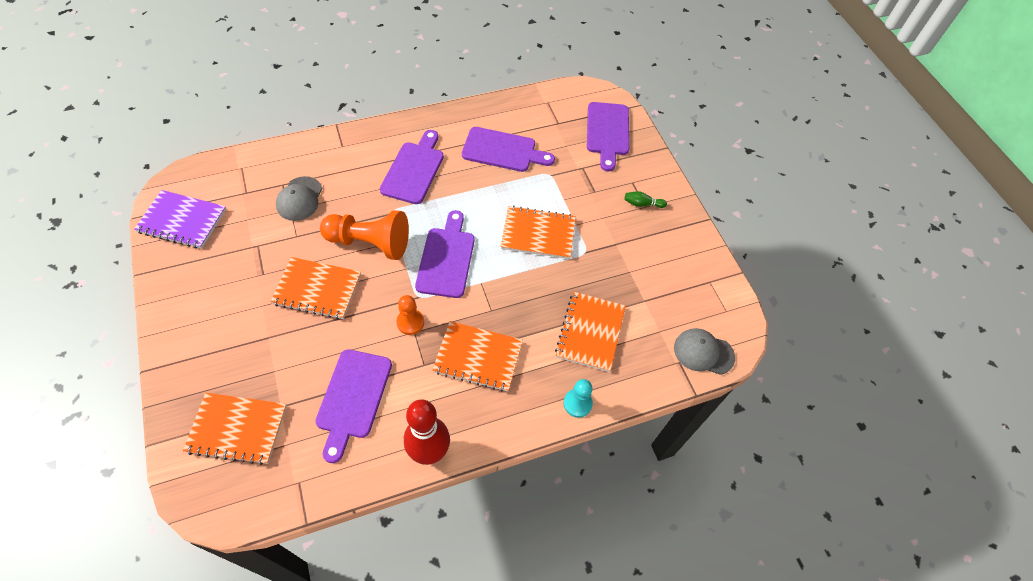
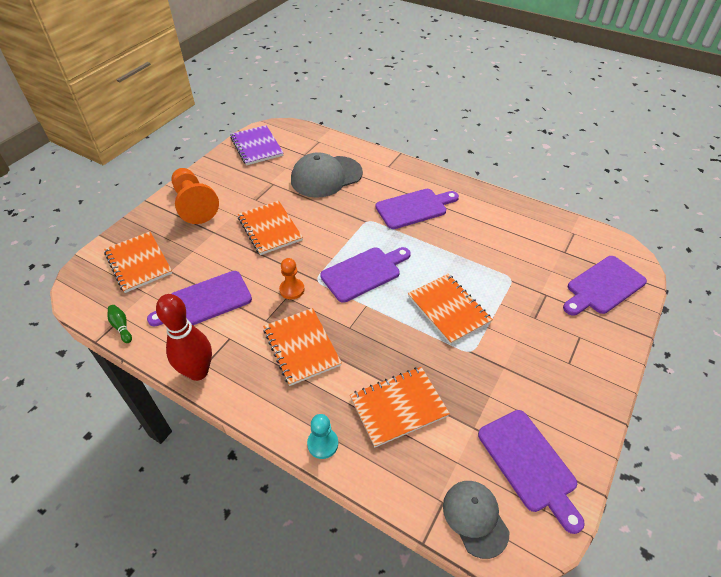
camera: 55 degrees right, 10 degrees down
grey cap [276,176,323,221] -> grey cap [291,152,363,198], size x1.63
orange pawn [320,210,409,260] -> orange pawn moved to [171,168,219,224]
purple cutting board [462,127,555,172] -> purple cutting board moved to [478,410,585,534]
green bowling pin [624,191,667,208] -> green bowling pin moved to [108,305,132,343]

